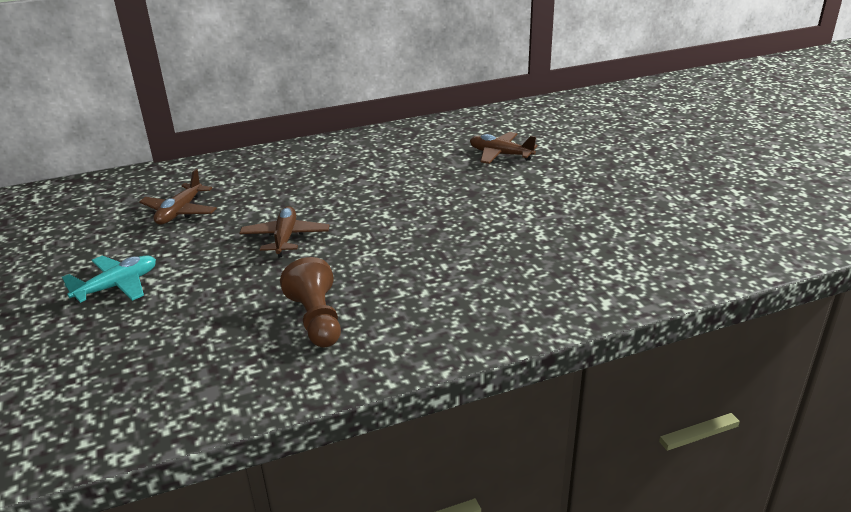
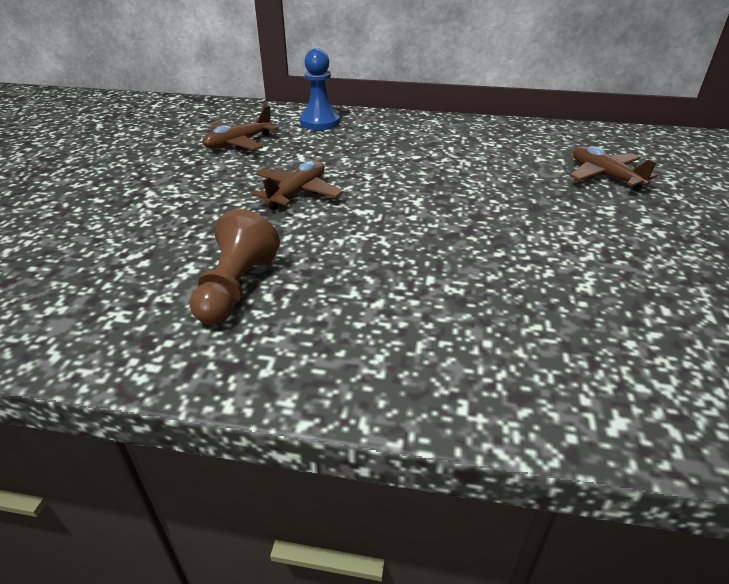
camera: 30 degrees right, 5 degrees up
turquoise plane [62,256,156,303] -> none
none -> blue pawn [300,48,340,130]

